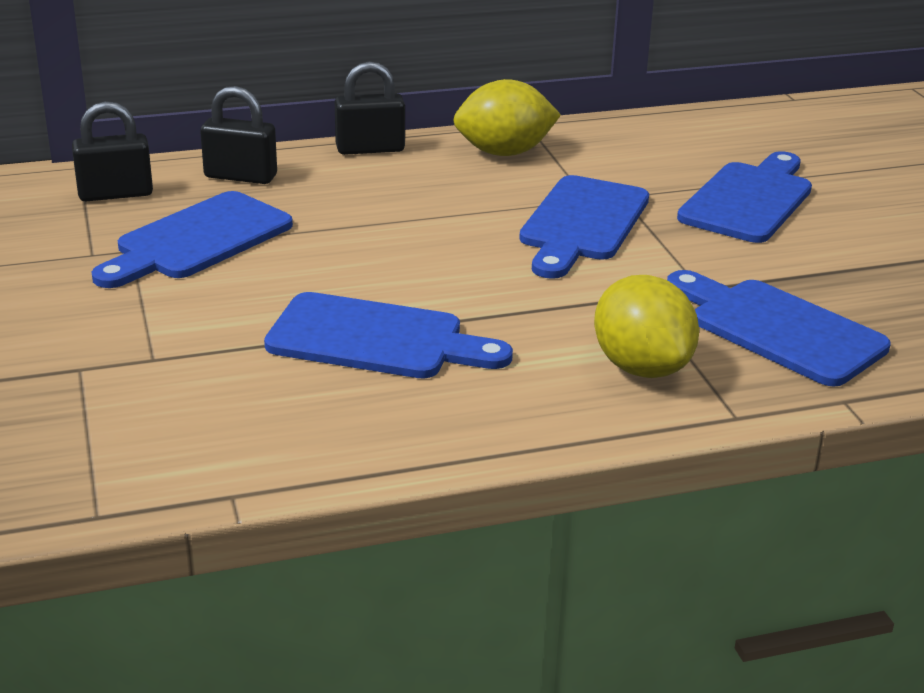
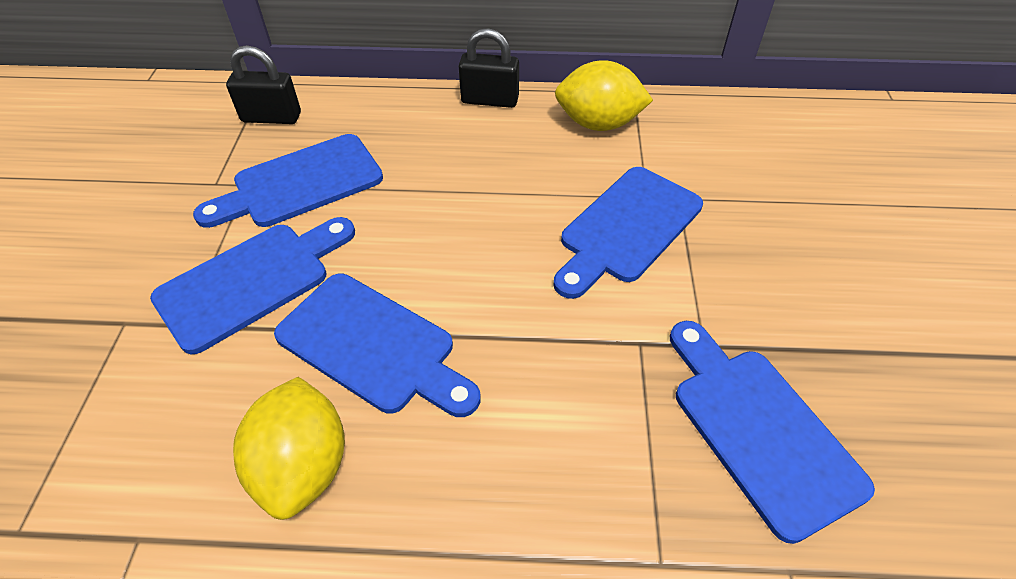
camera: 20 degrees right, 20 degrees up
black padlock [200,86,277,184] -> none
yellow lemon [594,275,699,378] -> yellow lemon moved to [233,377,345,520]
blue cutting board [677,151,812,243] -> blue cutting board moved to [150,217,355,354]

